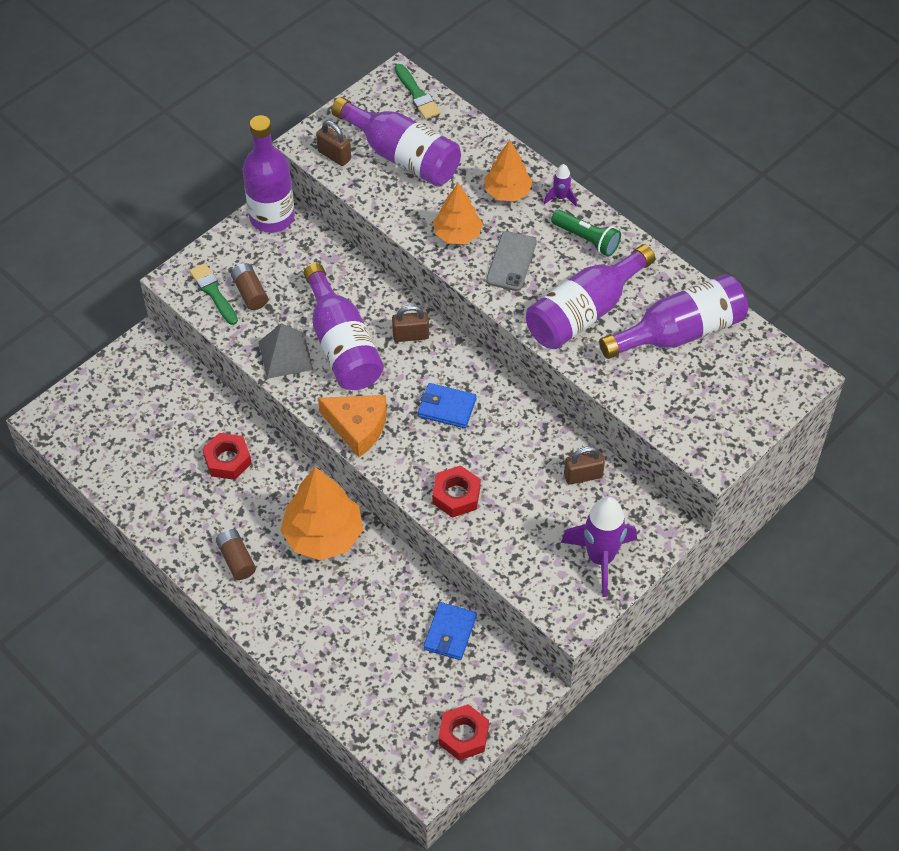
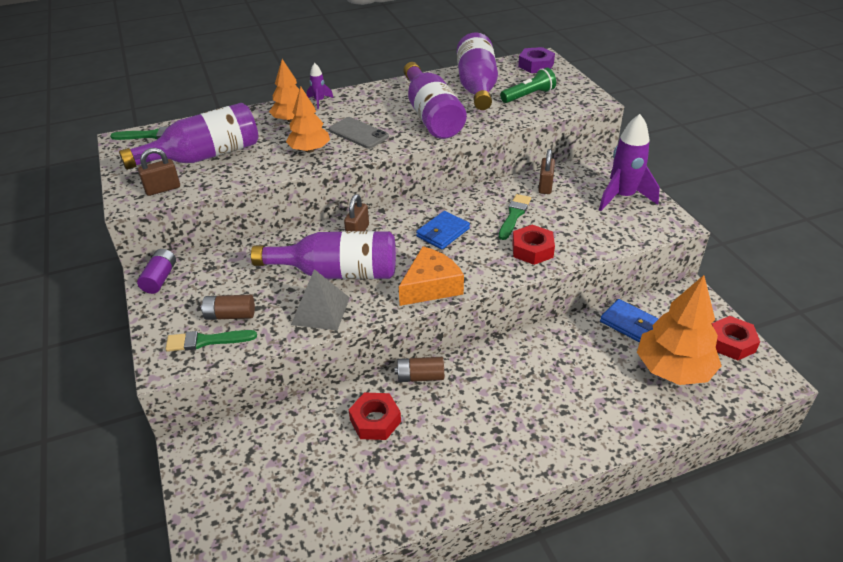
camera: 65 degrees left, 15 degrees down
brown battery [216,529,256,580] -> brown battery moved to [395,357,444,382]
purple bottle [243,115,295,233] -> purple battery [137,249,176,294]
orange tree [281,467,363,561] -> orange tree moved to [637,275,722,385]
green flashlight [551,210,621,257] -> green flashlight moved to [500,68,556,103]
none -> green brush [499,194,531,240]
none -> purple nut [518,47,555,73]

